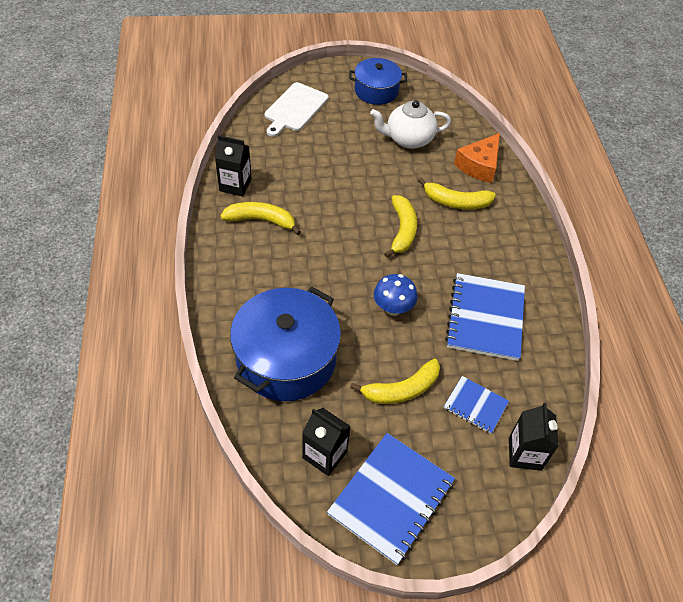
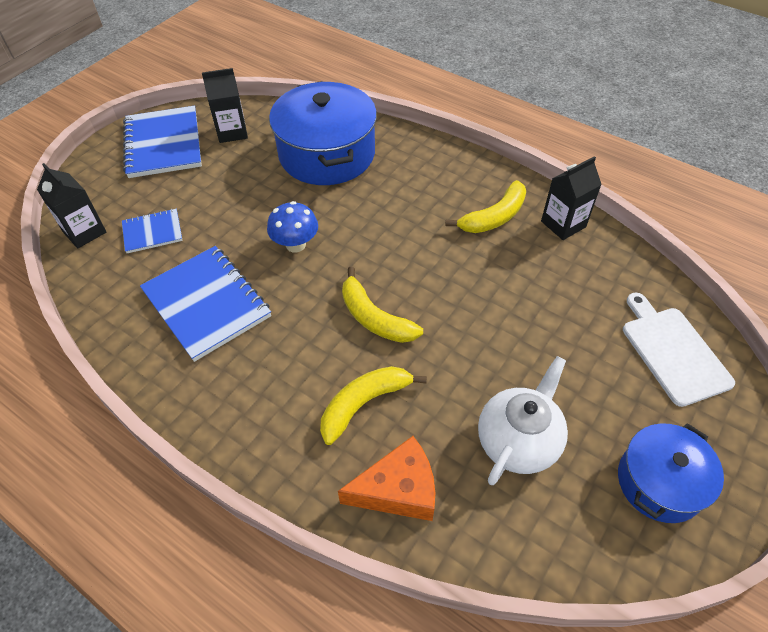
camera: 135 degrees right, 0 degrees up
yellow banana [350,359,440,404] -> none
orange cheese [454,133,500,183] -> orange cheese turned 90 degrees clockwise [338,436,435,521]

